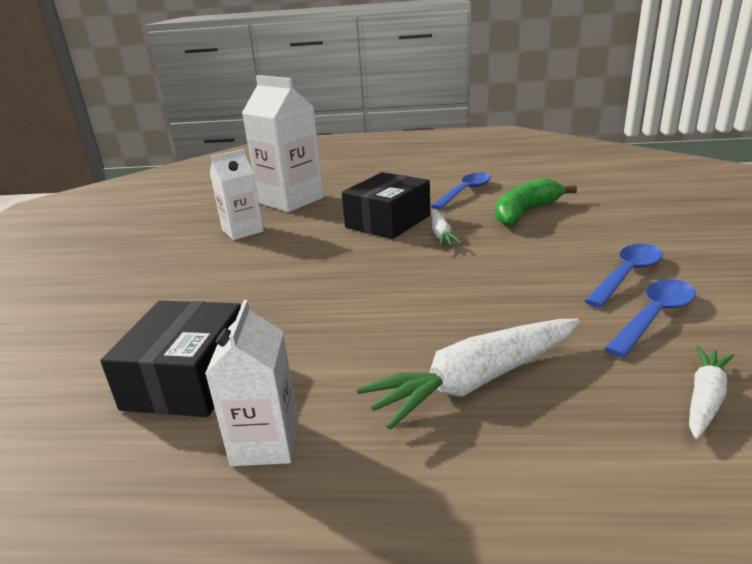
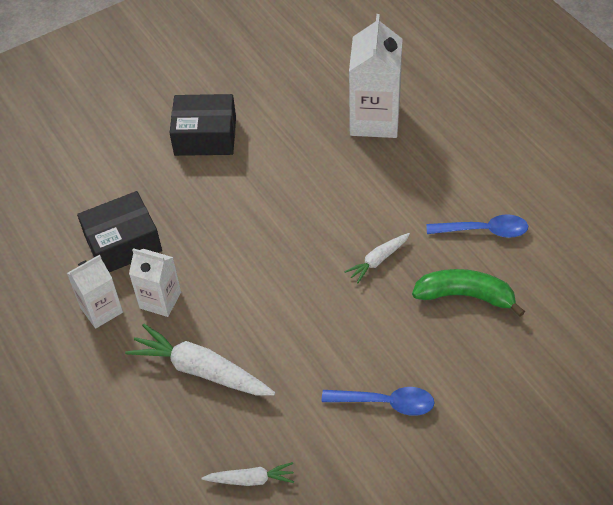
camera: 55 degrees right, 25 degrees up
white carton [210,149,264,240] -> white carton moved to [129,248,181,317]
black box [342,172,430,239] -> black box moved to [169,94,236,156]
blue spoon [605,279,696,358] -> none

